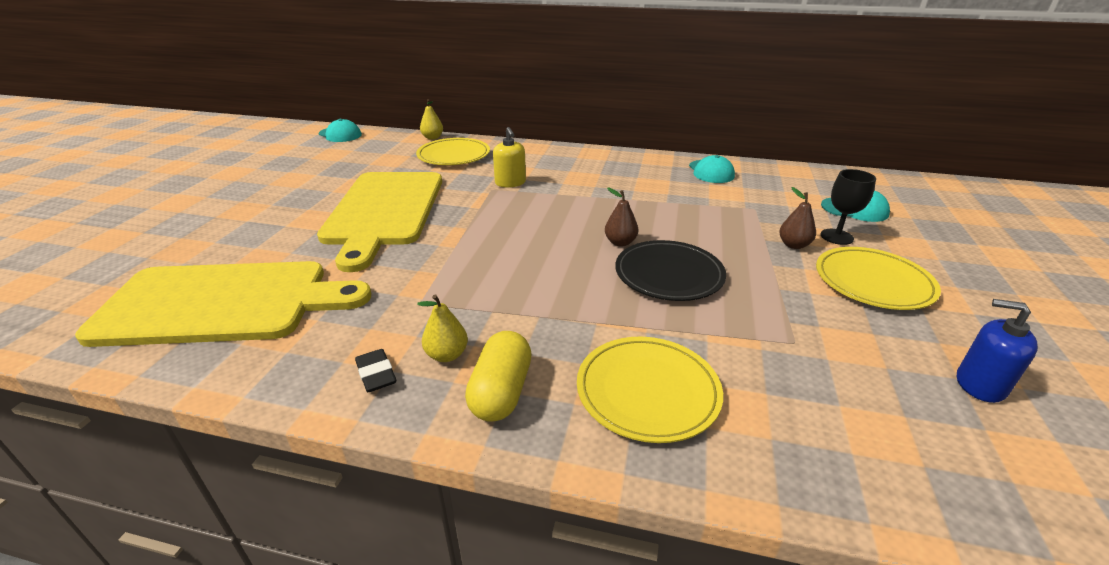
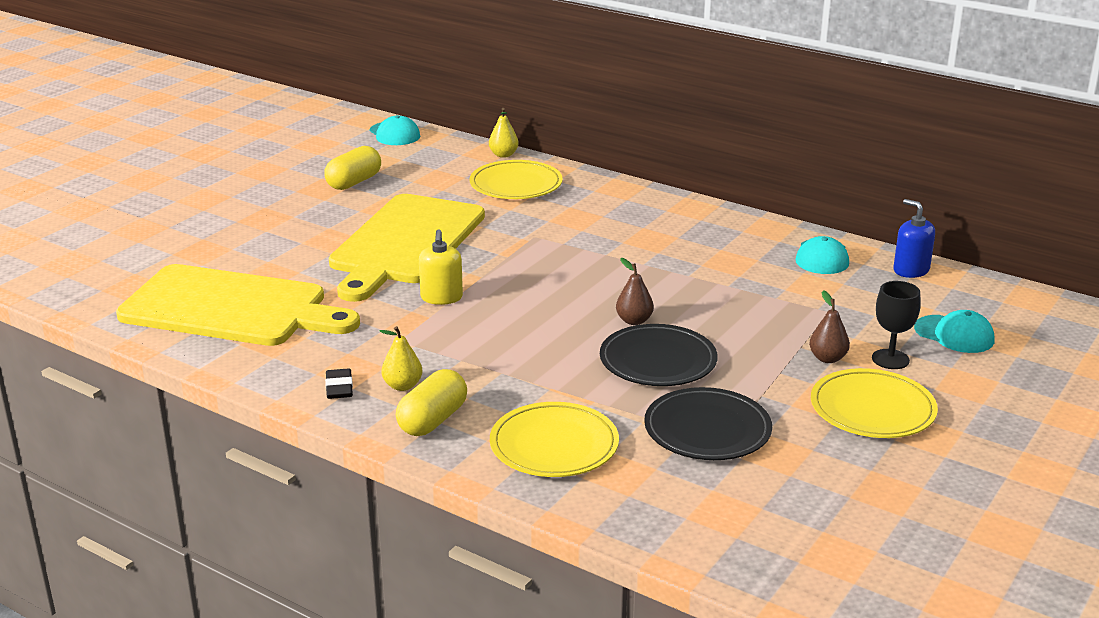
camera: 20 degrees right, 5 degrees down
yellow soap dispenser [493,127,526,188] -> yellow soap dispenser moved to [419,229,463,305]
blue soap dispenser [957,299,1038,403] -> blue soap dispenser moved to [893,199,935,278]
none -> yellow capsule [324,146,381,190]
none -> black plate [644,387,772,460]

